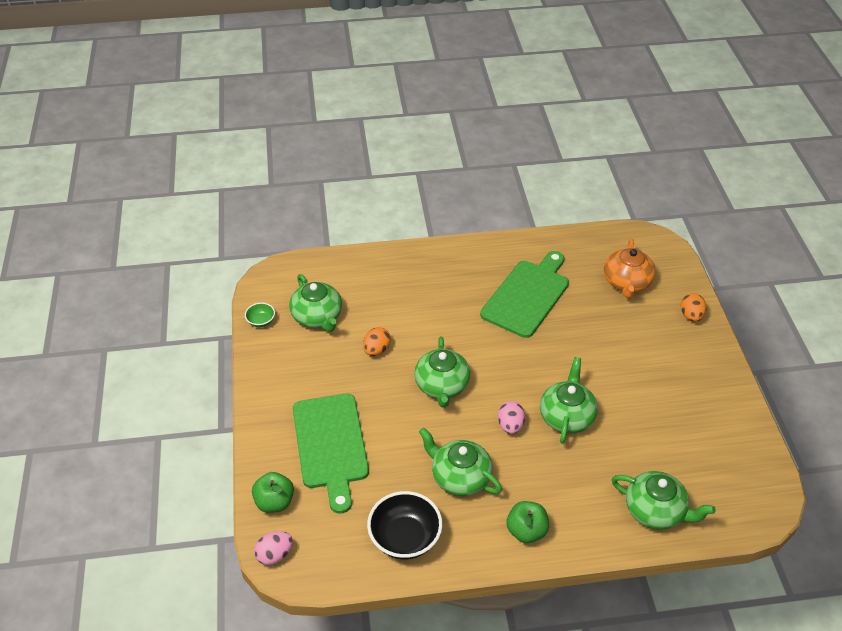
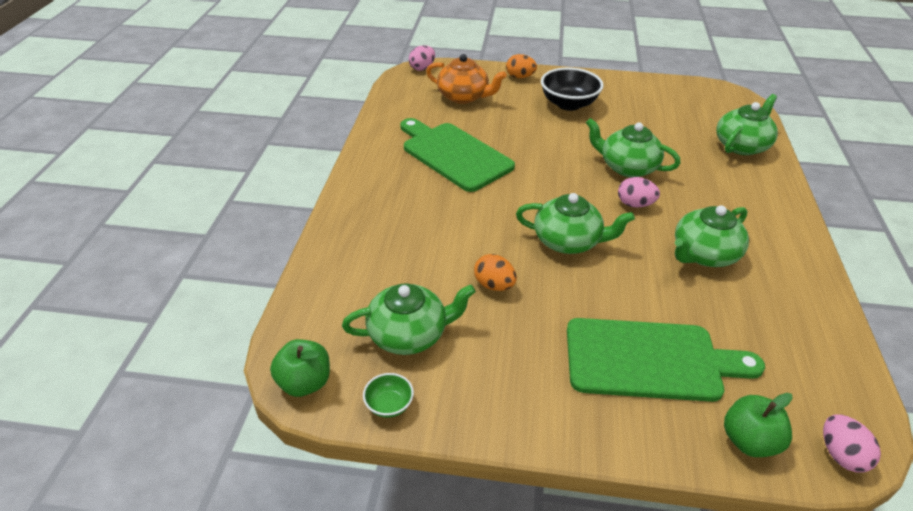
camera: 75 degrees left, 5 degrees down
black bowl [367,491,443,560] -> black bowl moved to [541,67,604,111]
green apple [507,501,549,543] -> green apple moved to [270,339,330,397]
none -> pink egg [409,45,435,71]

